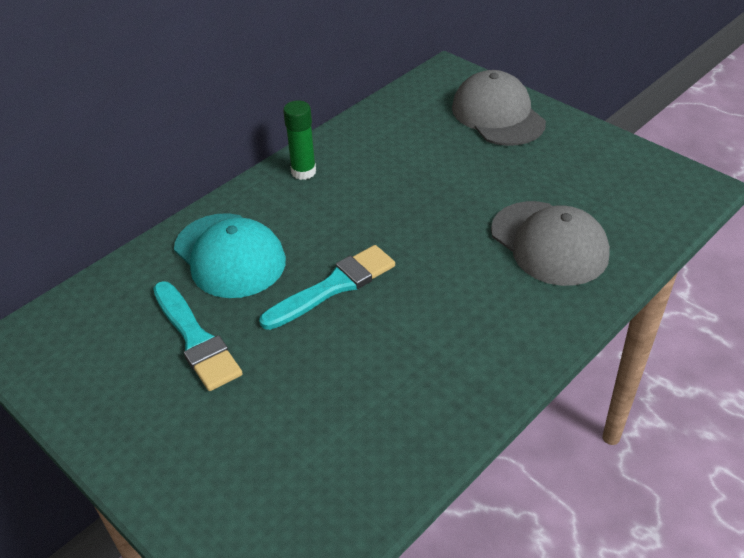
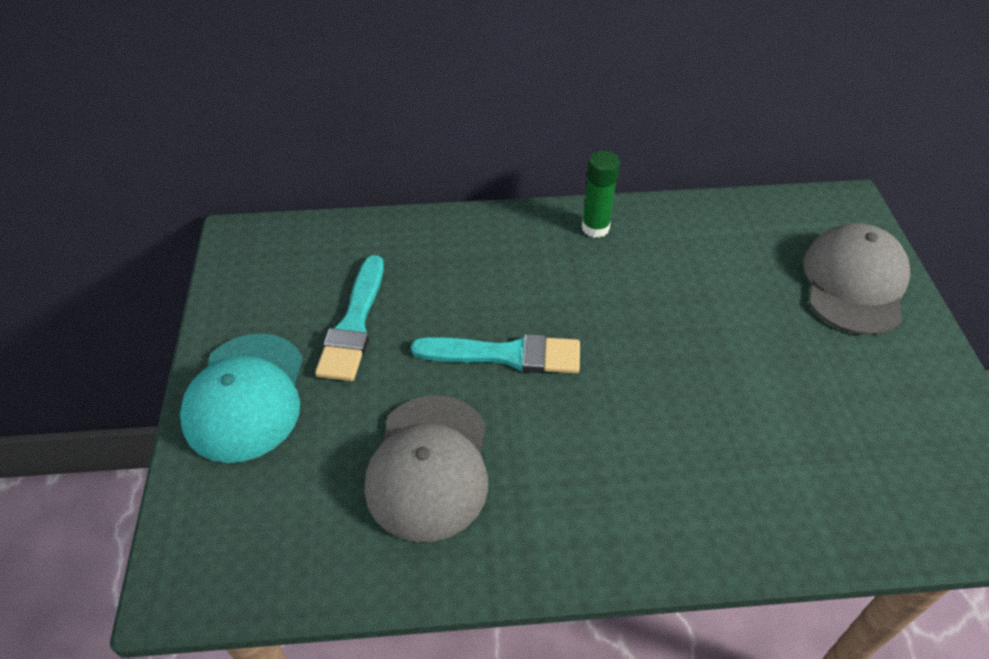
camera: 40 degrees right, 5 degrees up
turquoise cap [174,213,286,298] -> turquoise cap moved to [180,333,303,463]
grey cap [491,201,610,286] -> grey cap moved to [365,395,488,542]

